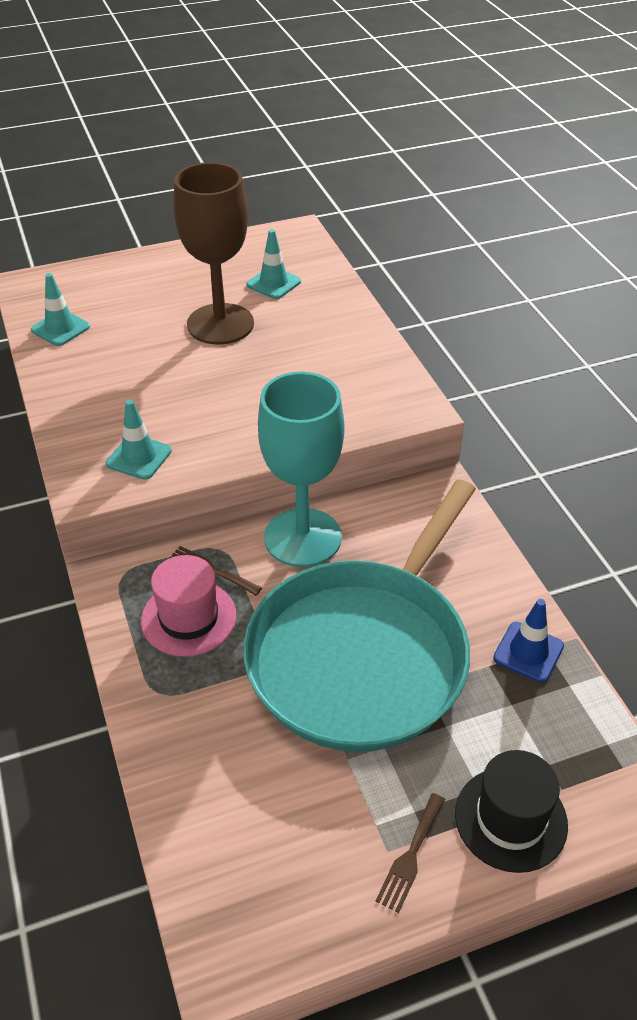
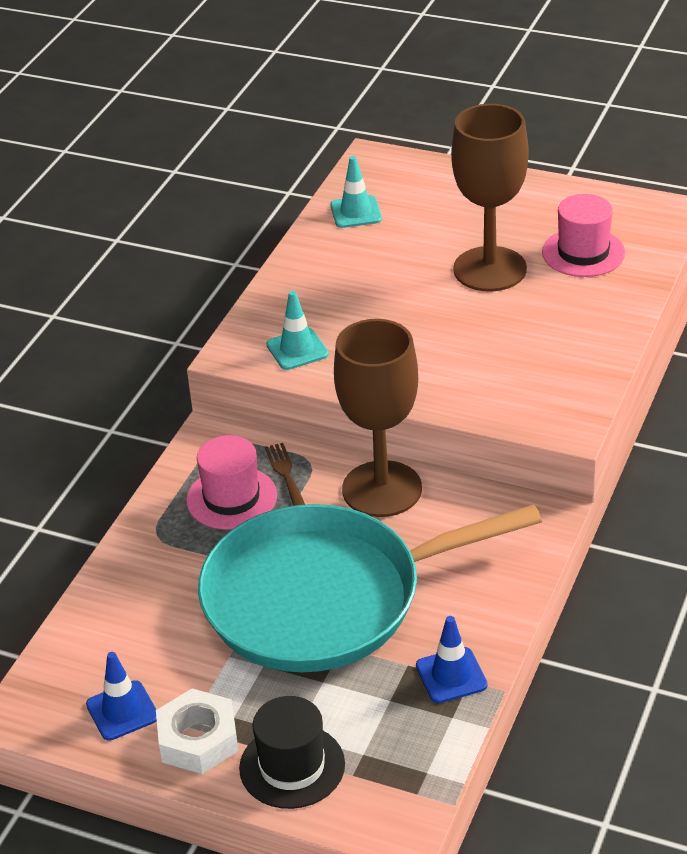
camera: 45 degrees right, 5 degrees down
turquoise traffic cone [246,229,301,299] -> pink hat [542,194,625,277]
turquoise goblet [258,372,344,567] -> brown goblet [334,319,422,517]
brown fork [375,793,445,913] -> white nut [156,689,238,774]
none -> blue traffic cone [86,652,157,741]

